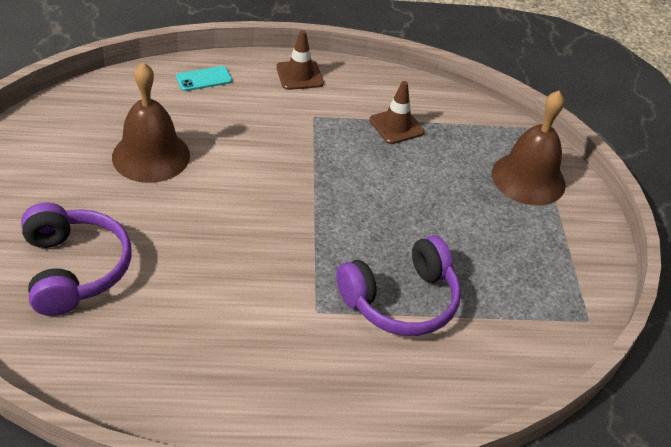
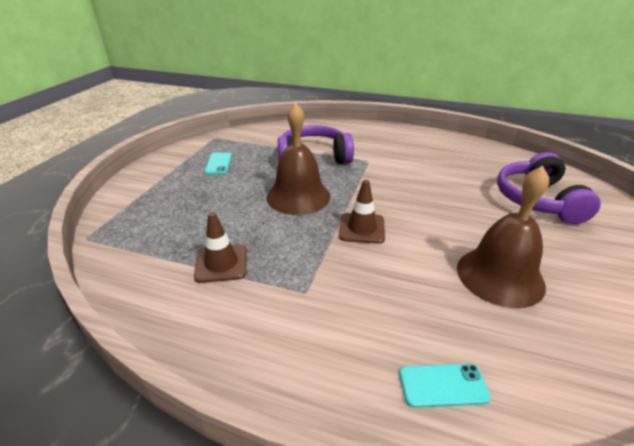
camera: 155 degrees left, 10 degrees down
brown traffic cone [276,30,324,90] -> brown traffic cone moved to [339,180,385,244]
brown bell [492,91,566,206] -> brown bell moved to [266,102,330,215]
none -> turquoise phone [205,152,232,175]

